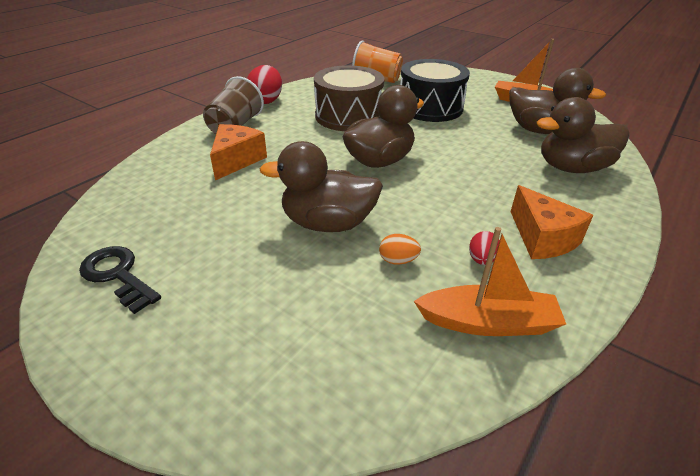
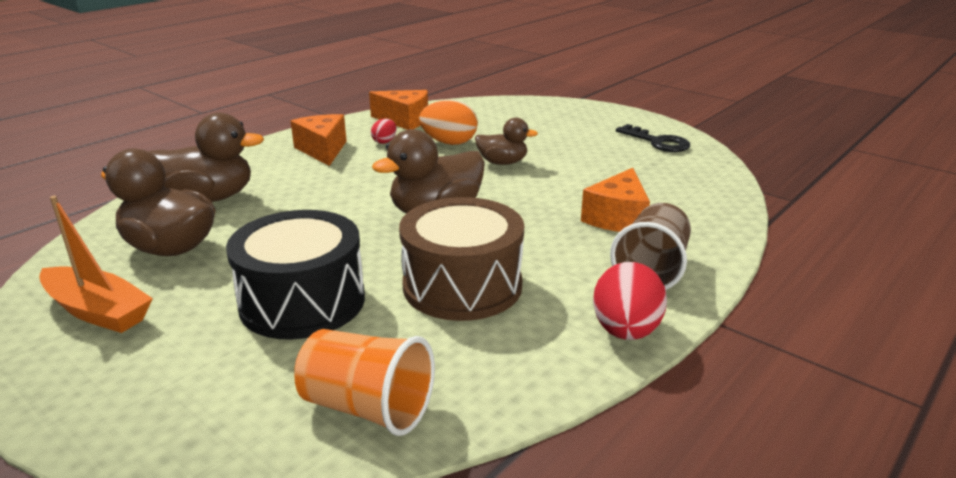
camera: 175 degrees left, 10 degrees down
brown duck [260,141,383,232] -> brown duck [475,118,538,165], size x0.60
orange egg [379,234,421,265] -> orange egg [419,100,478,145], size x1.86
orange boat [414,227,566,336] -> orange cheese [369,90,428,130]

